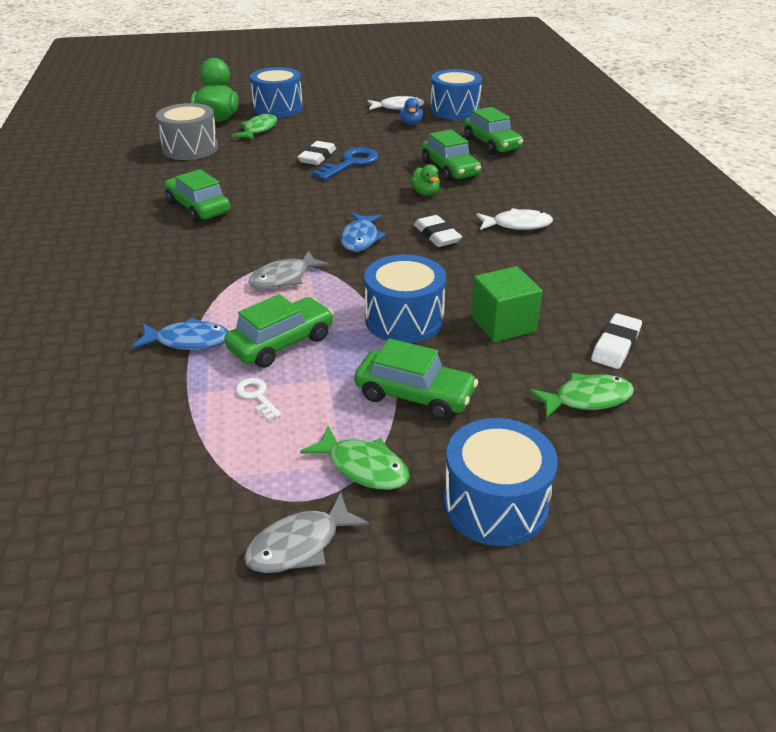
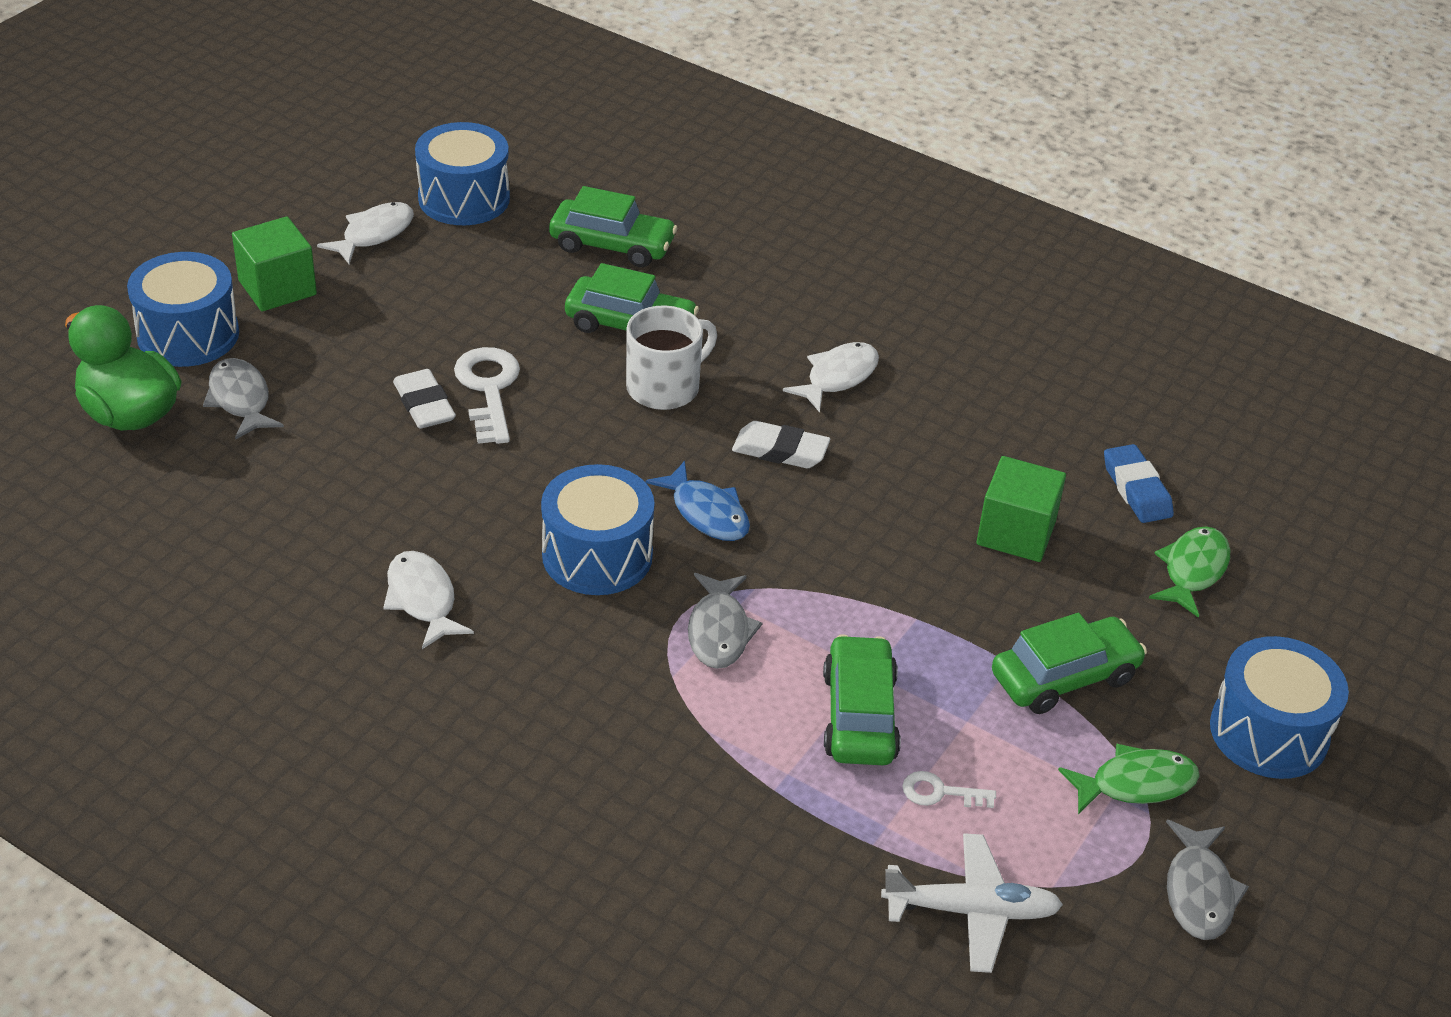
camera: 50 degrees left, 5 degrees up
blue fish [132,318,229,350] -> none
grey drum [156,103,218,160] -> none
green car [164,169,230,223] -> white fish [383,551,474,649]
green fish [232,113,277,140] -> grey fish [203,358,284,440]
blue key [312,147,379,180] -> white key [454,347,520,444]
blue drum [364,254,446,343] -> blue drum moved to [541,464,654,595]
blue duck [400,98,423,125] -> none
green duck [410,164,440,196] -> white mug [626,305,717,410]
white eraser [591,313,642,369] -> blue eraser [1104,444,1174,523]
none -> green cube [232,216,317,311]
none -> white plane [881,833,1063,973]

